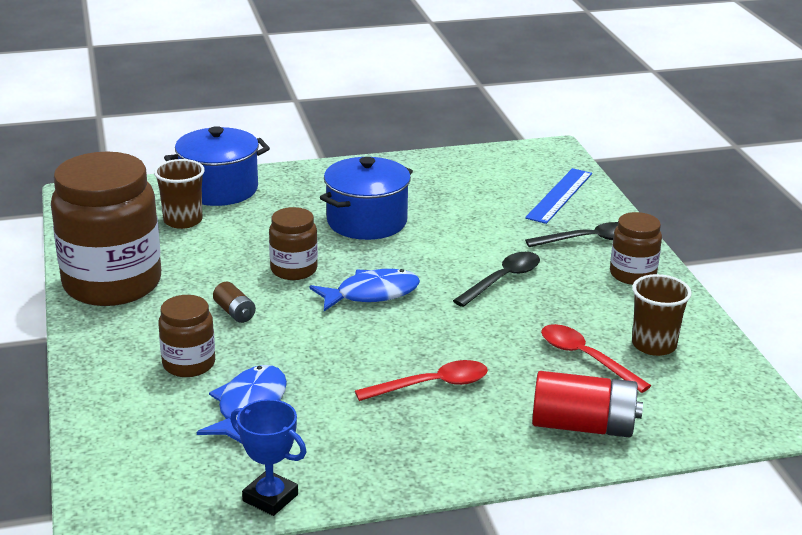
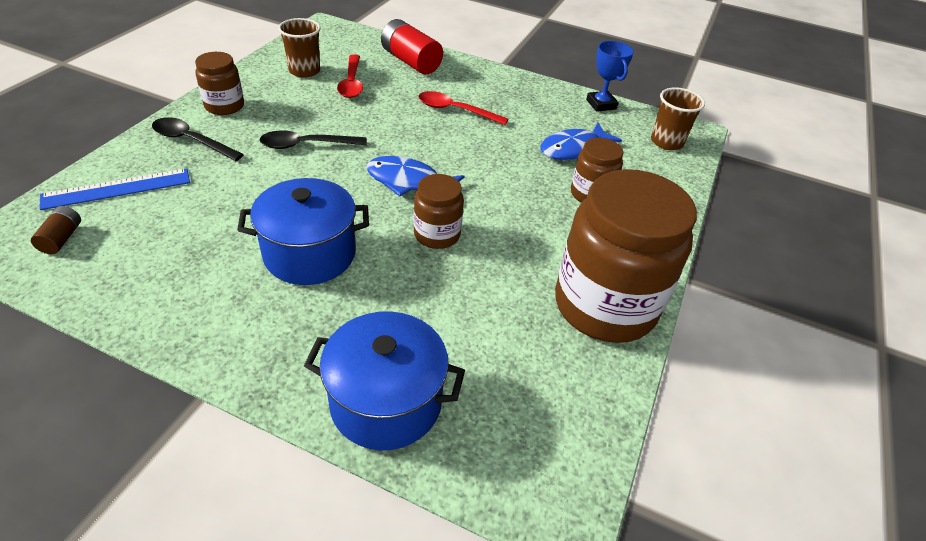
camera: 145 degrees left, 15 degrees up
brown cup [154,159,205,229] -> brown cup moved to [651,87,705,150]
brown battery [213,282,256,323] -> brown battery moved to [31,206,81,254]

